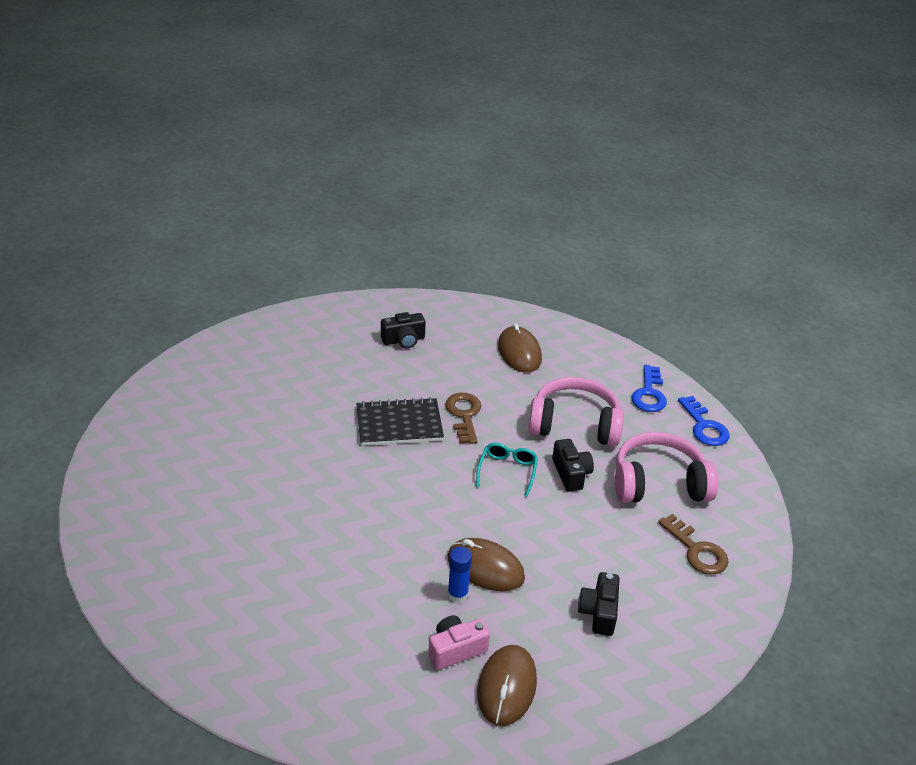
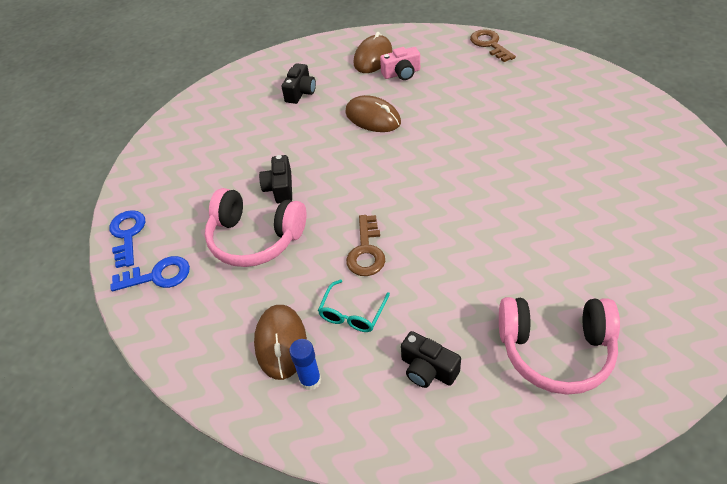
camera: 165 degrees left, 10 degrees up
black notebook [356,397,444,446] -> none
black camera [381,312,426,349] -> black camera turned 135 degrees counterclockwise [401,331,461,388]
blue glue stick [448,547,472,603] -> blue glue stick moved to [289,339,321,390]
turquoise glasses [476,443,538,497] -> turquoise glasses moved to [318,279,390,332]
pink headphones [615,432,718,503] -> pink headphones moved to [499,297,620,395]
blue key [632,365,667,412] -> blue key turned 60 degrees clockwise [110,256,190,291]
brown key [658,514,729,575] -> brown key moved to [470,29,516,62]

